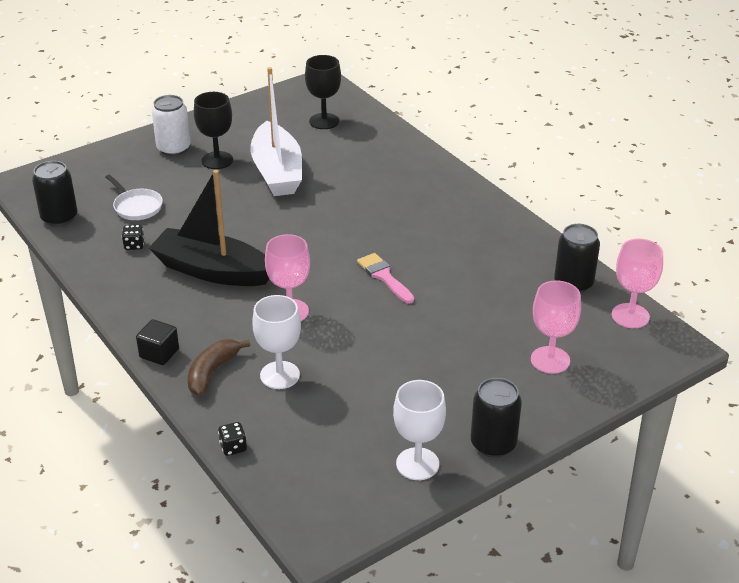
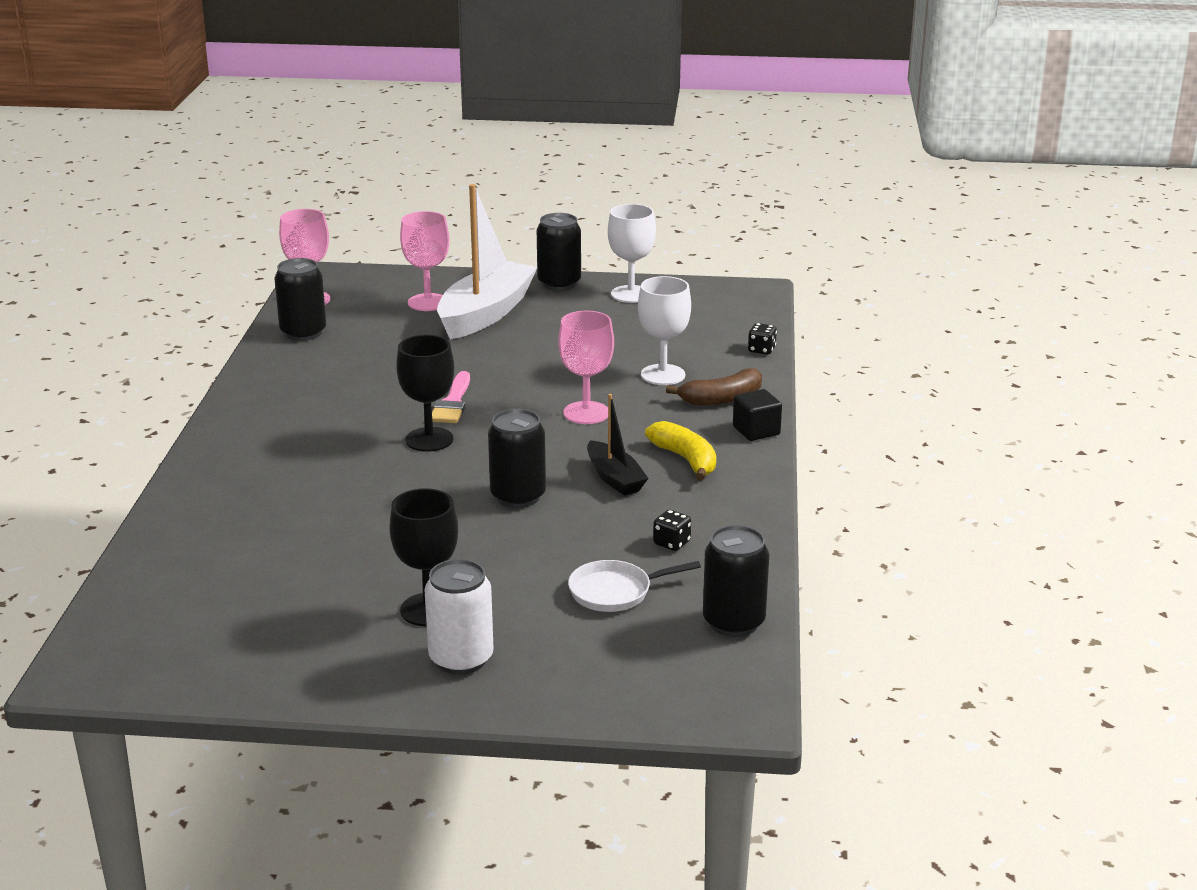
camera: 140 degrees left, 10 degrees down
white pan [106,175,163,220] -> white pan turned 105 degrees counterclockwise [568,560,701,612]
black boat [149,170,269,286] -> black boat [587,394,649,496], size x0.53
white boat [250,67,302,196] -> white boat moved to [437,184,538,340]
black goblet [305,55,341,129] -> black goblet moved to [396,335,454,452]
none -> black can [488,409,546,508]
none -> yellow banana [645,421,716,480]

